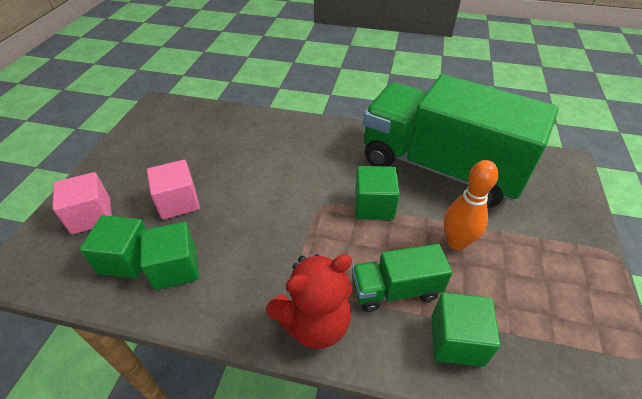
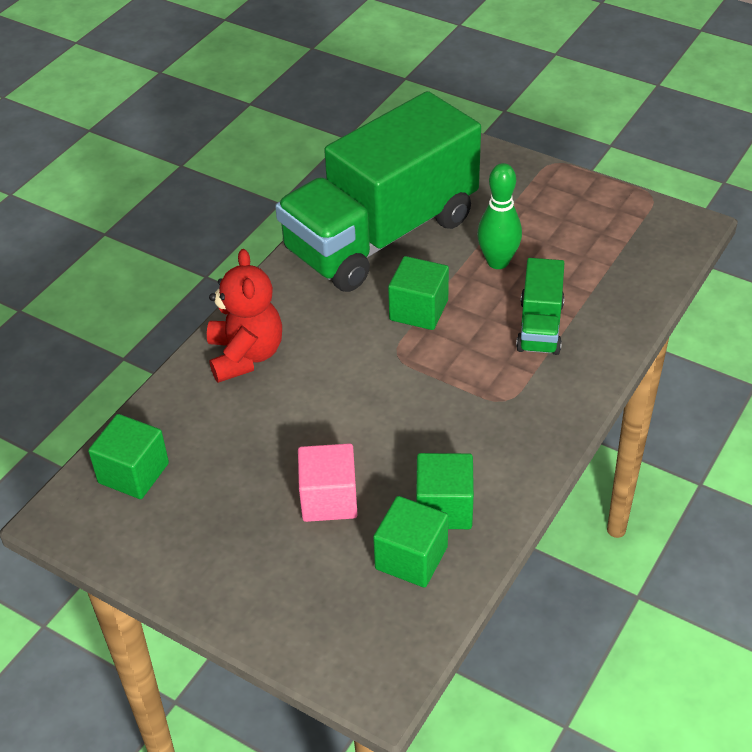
camera: 70 degrees left, 0 degrees up
pink cube [52,172,112,234] -> none
red teddy bear [266,254,353,349] -> red teddy bear moved to [207,249,282,383]
green cube [431,292,501,367] -> green cube moved to [88,414,169,499]
orange bowling pin [444,160,498,250] -> green bowling pin [477,163,522,269]

